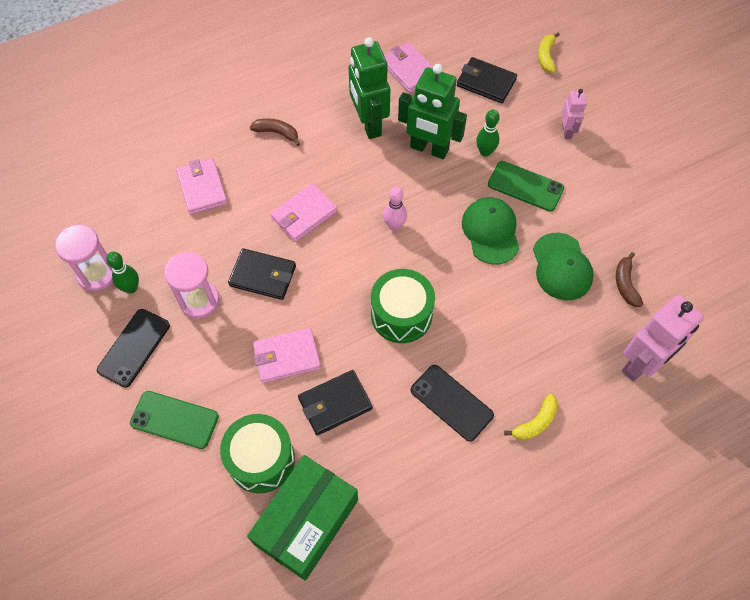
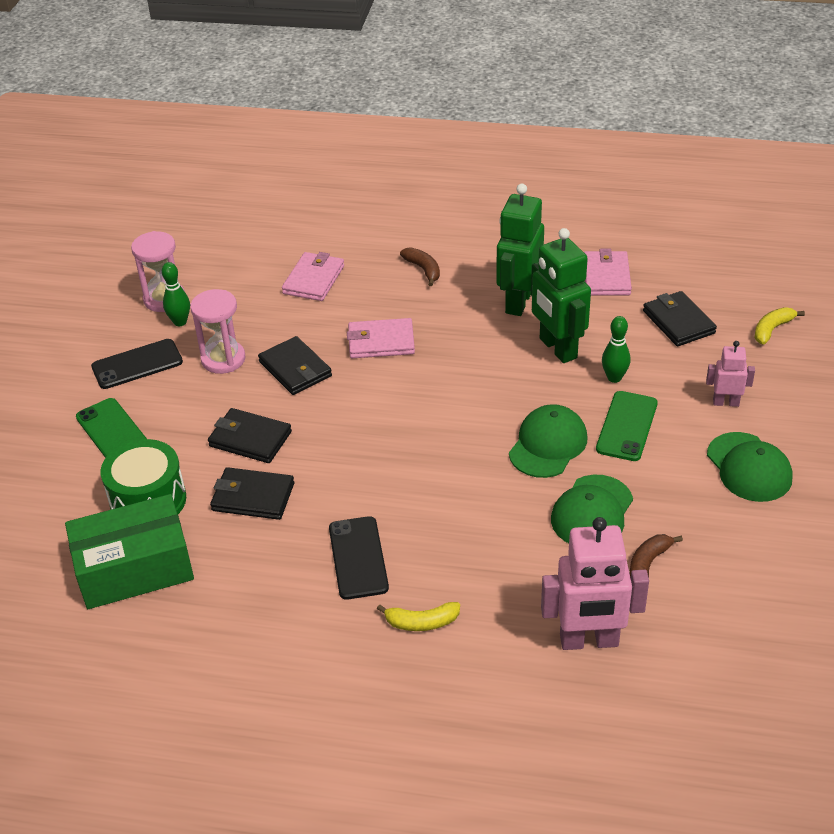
camera: 40 degrees right, 20 degrees down
pink wallet [253,328,321,383] -> black wallet [208,408,292,463]
green drum [371,269,435,343] -> none
pink bowling pin [383,187,407,231] -> none
green phone [488,161,564,212] -> green phone turned 45 degrees clockwise [596,391,658,461]
pink robot [561,89,587,139] -> pink robot turned 120 degrees counterclockwise [706,341,755,407]
none -> green cap [707,432,793,502]

